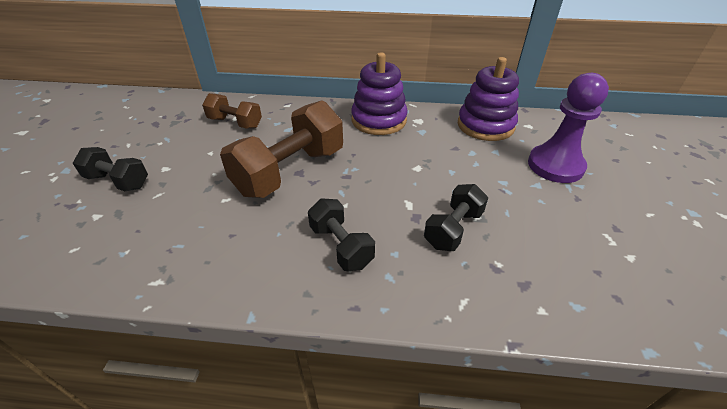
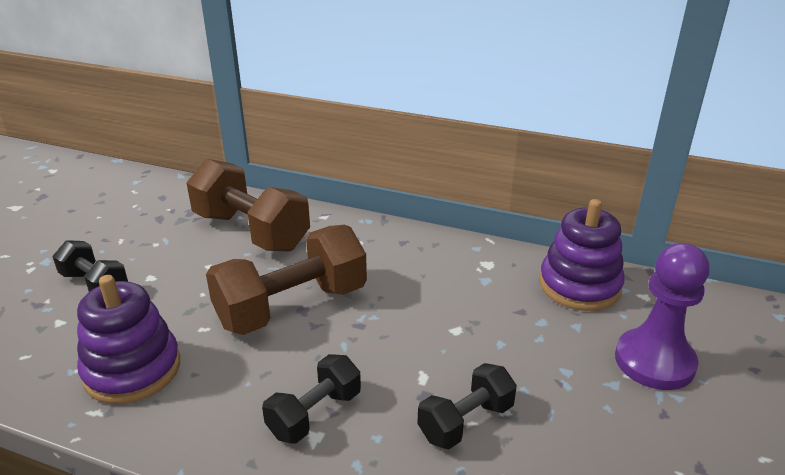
camera: 15 degrees right, 10 degrees down
brown dumbbell [202,93,262,129] -> brown dumbbell [187,159,310,252], size x1.81
black dumbbell [308,199,375,271] -> black dumbbell turned 60 degrees clockwise [262,354,361,444]
purple stacking toy [351,52,408,135] -> purple stacking toy moved to [77,275,180,404]

